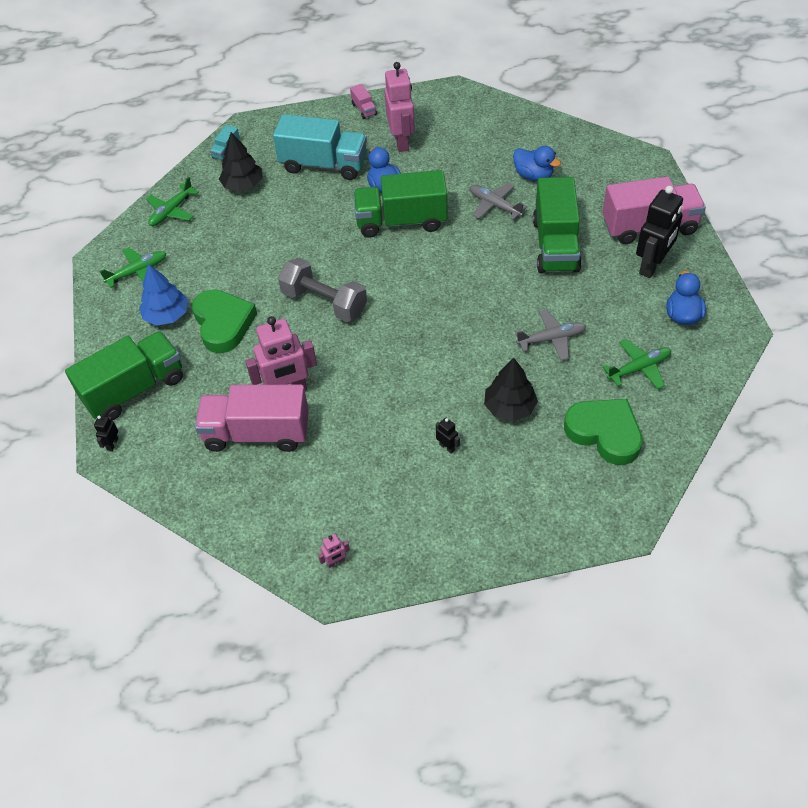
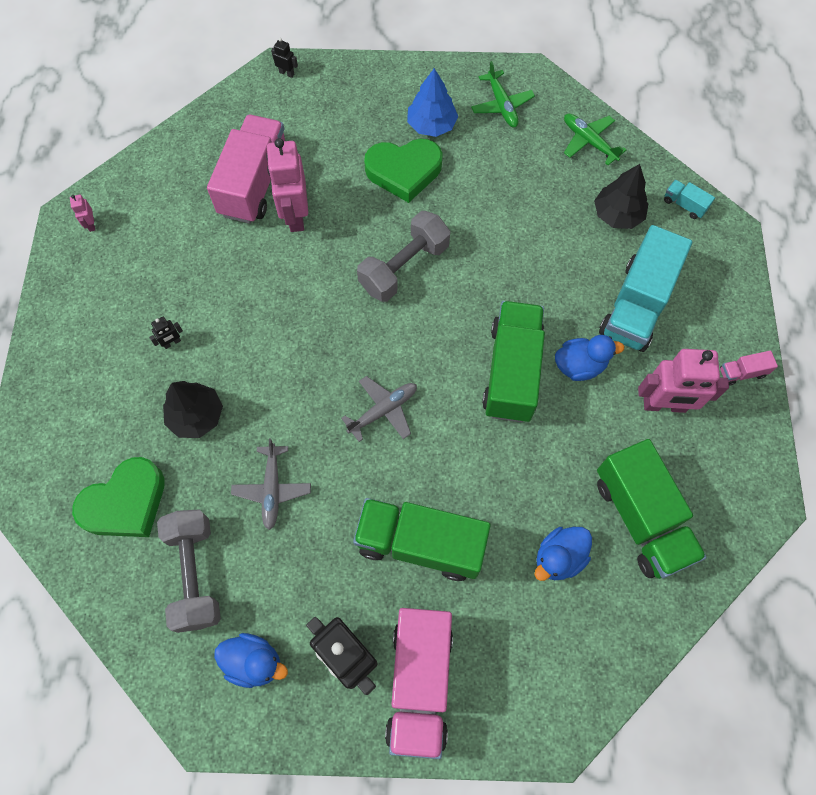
camera: 100 degrees right, 15 degrees up
green truck [65,331,183,420] -> green truck moved to [597,439,707,579]
grey plane [470,183,528,220] -> grey plane moved to [341,376,417,442]
green plane [603,339,671,390] -> grey dumbbell [157,510,221,633]

